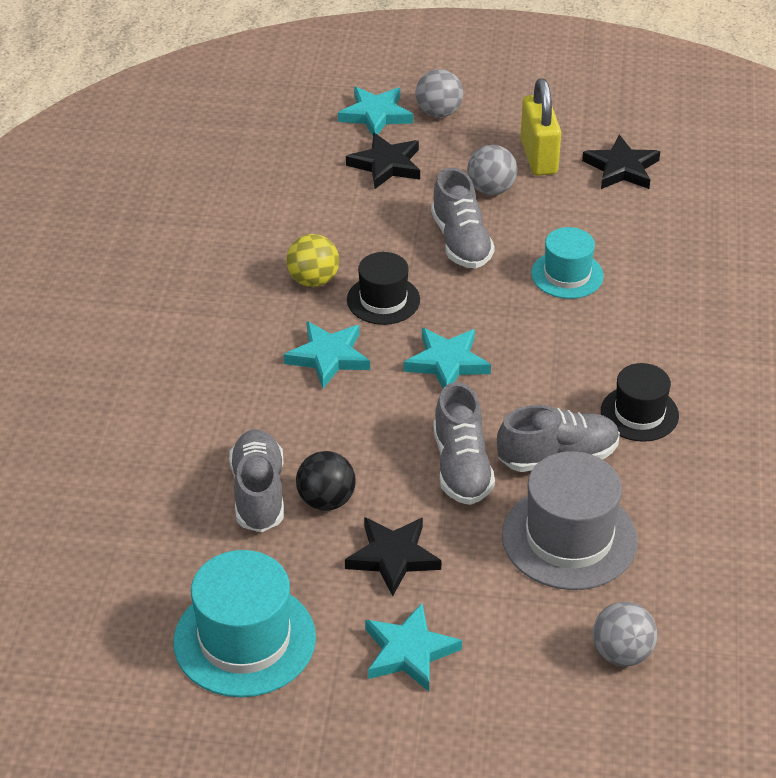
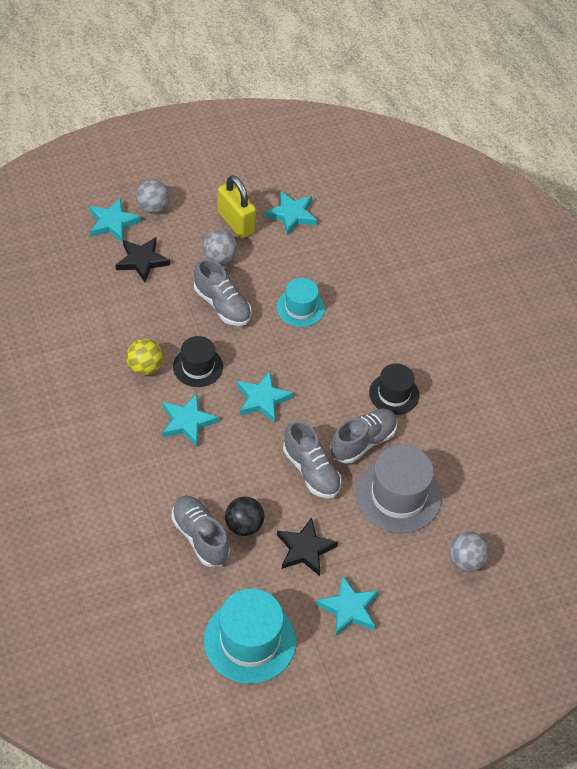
camera: 30 degrees left, 10 degrees up
black star [582,135,660,189] -> turquoise star [265,191,317,235]

